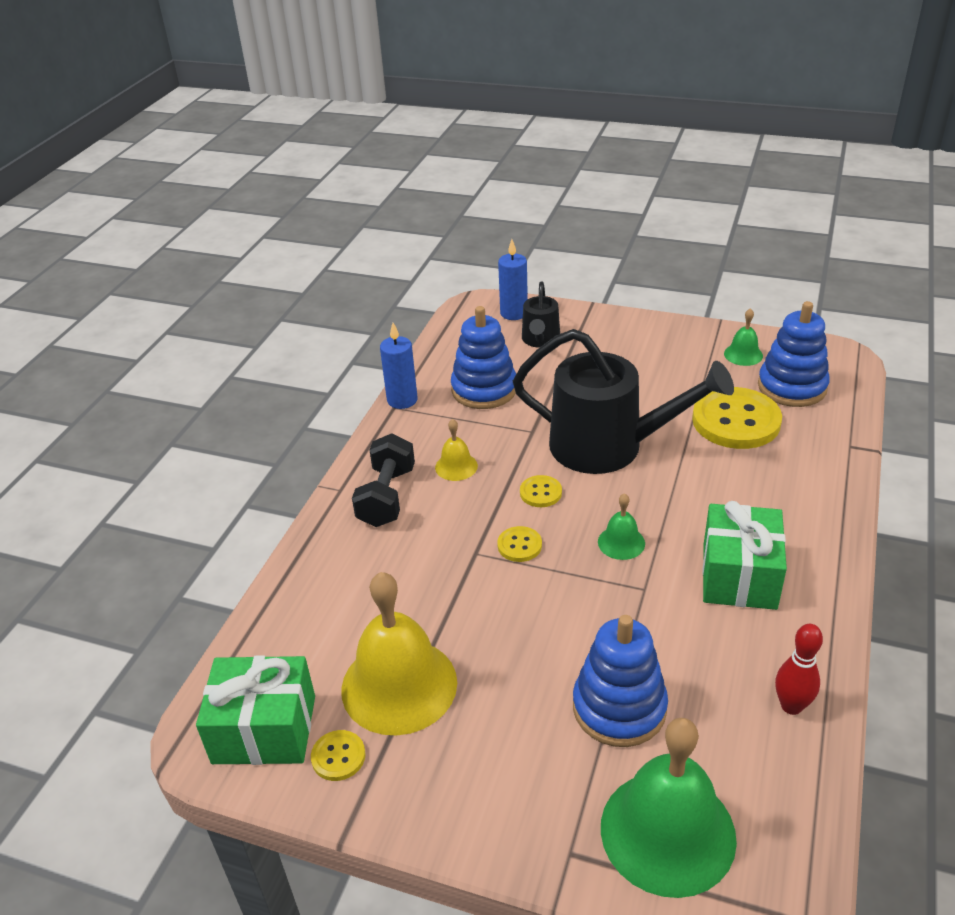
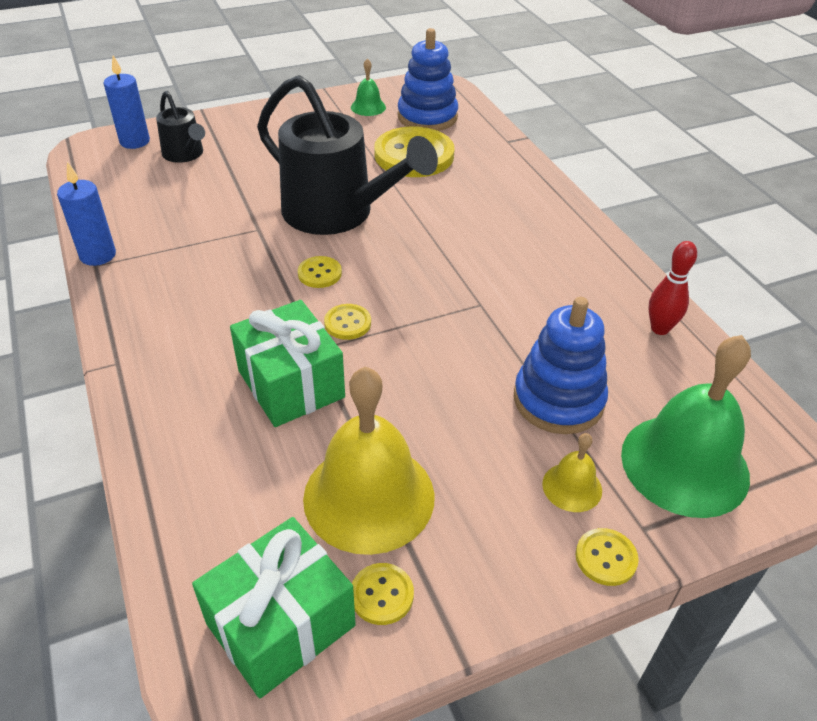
camera: 45 degrees left, 5 degrees up
black dumbbell [352,433,415,527] -> none
yellow bell [435,419,478,481] -> yellow bell moved to [542,433,602,512]
blue stacking toy [451,306,516,409] -> none
black watering can [513,329,734,474] -> black watering can turned 60 degrees clockwise [257,75,438,235]
green bell [598,493,645,560] -> none
green gift [702,501,787,610] -> green gift moved to [230,300,345,427]
none -> yellow button [575,528,639,586]

